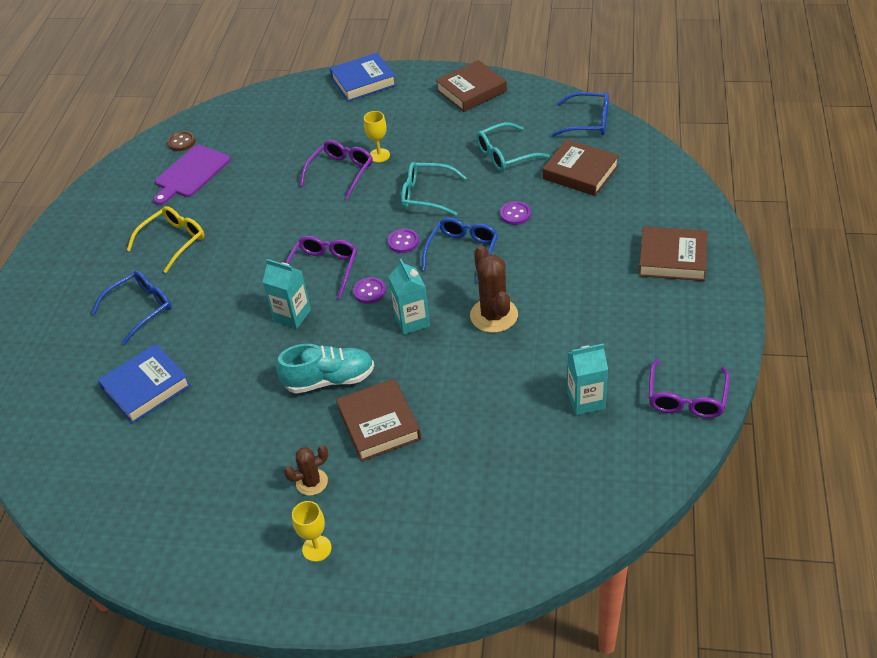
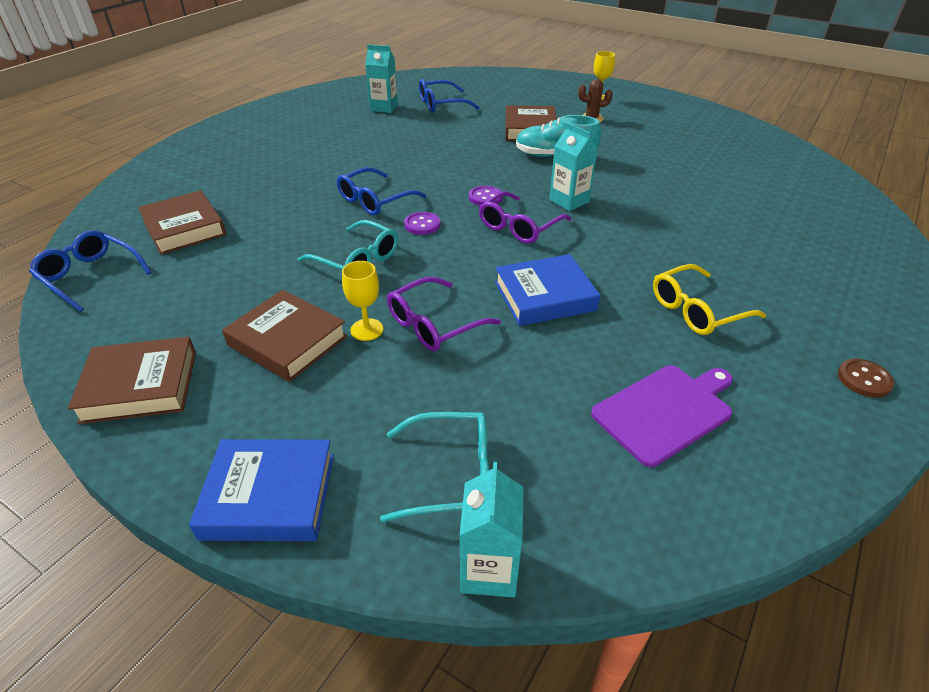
camera: 160 degrees left, 5 degrees down
blue glasses [91,270,172,345] -> blue glasses moved to [419,79,479,112]
blue book [98,344,191,424] -> blue book moved to [495,254,600,326]
brown button [167,131,196,151] -> brown button moved to [838,359,894,398]
turquoise carton [388,259,430,335] -> turquoise carton moved to [460,462,523,598]
brown cactus [470,245,518,333] -> none
turquoise glasses [476,122,550,171] -> turquoise glasses moved to [380,412,490,522]
purple button [500,201,531,225] -> none
brown book [639,226,708,281] -> brown book moved to [222,290,347,382]
purple glasses [649,359,730,418] -> none

